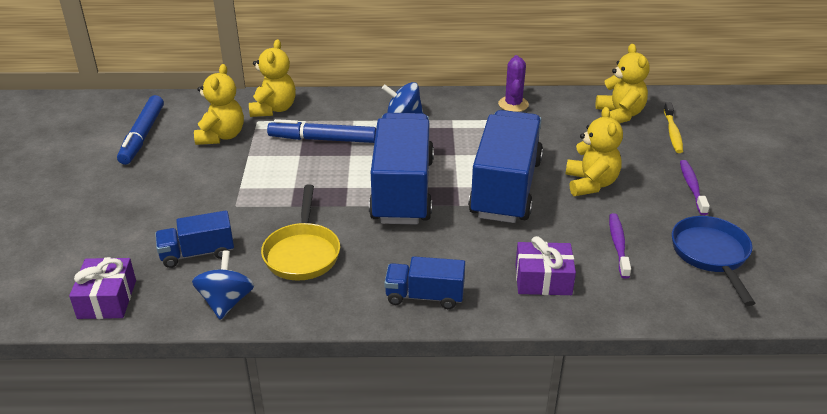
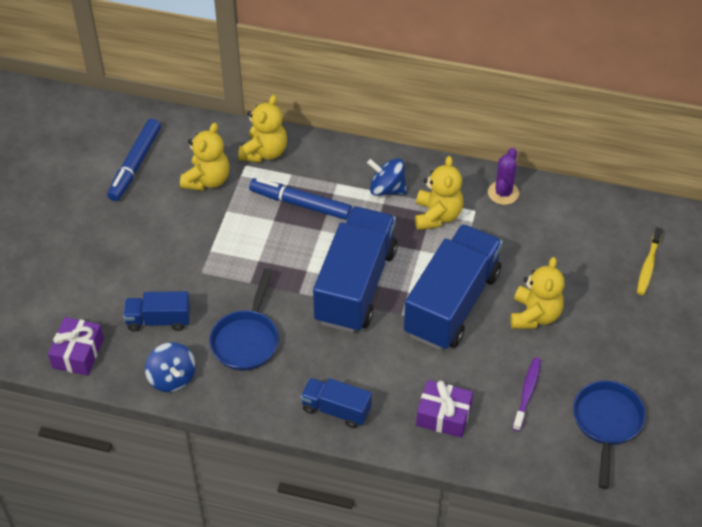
camera: 15 degrees right, 15 degrees up
blue spinning top [192,250,254,320] -> blue spinning top turned 135 degrees clockwise [145,342,195,392]
yellow pan [261,184,340,281] -> blue pan [209,268,279,371]
yellow teddy bear [596,44,650,123] -> yellow teddy bear moved to [415,156,463,230]
purple toothbrush [680,160,710,215] -> none

